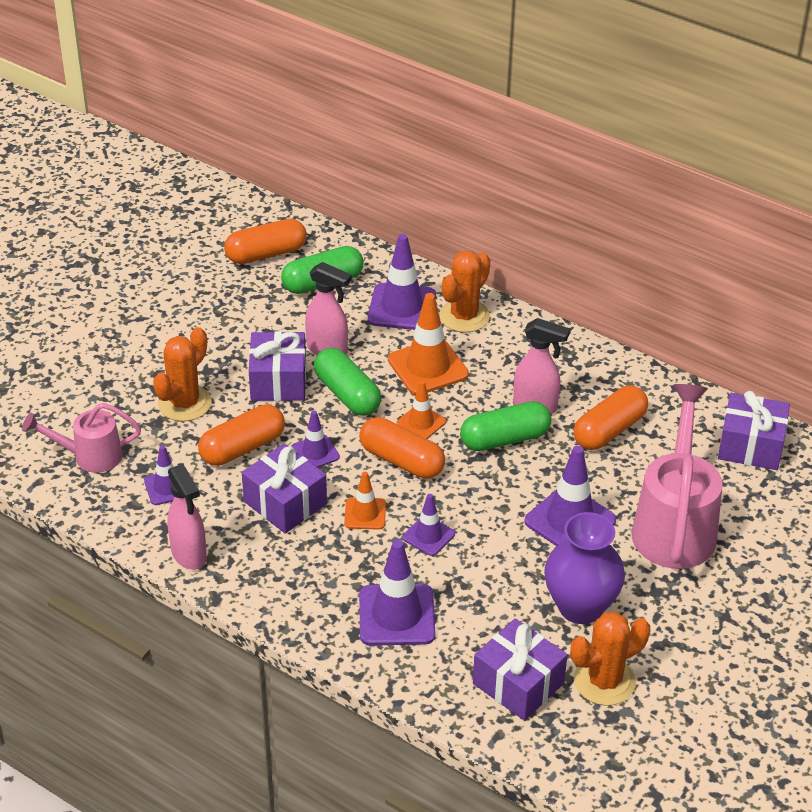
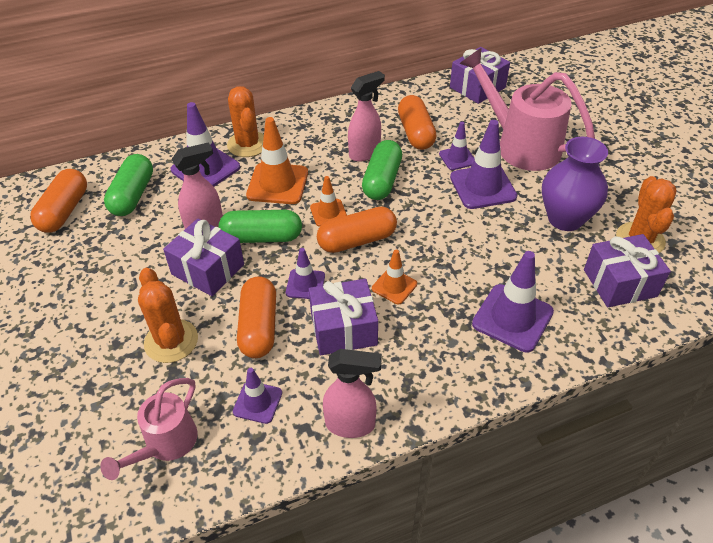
camera: 55 degrees left, 5 degrees up
purple traffic cone [403,494,455,556] -> purple traffic cone moved to [439,122,474,170]

